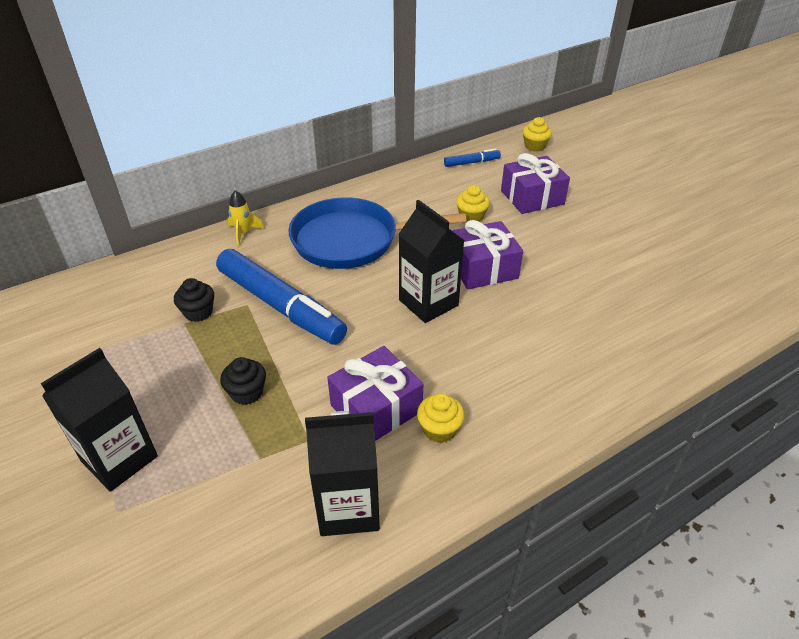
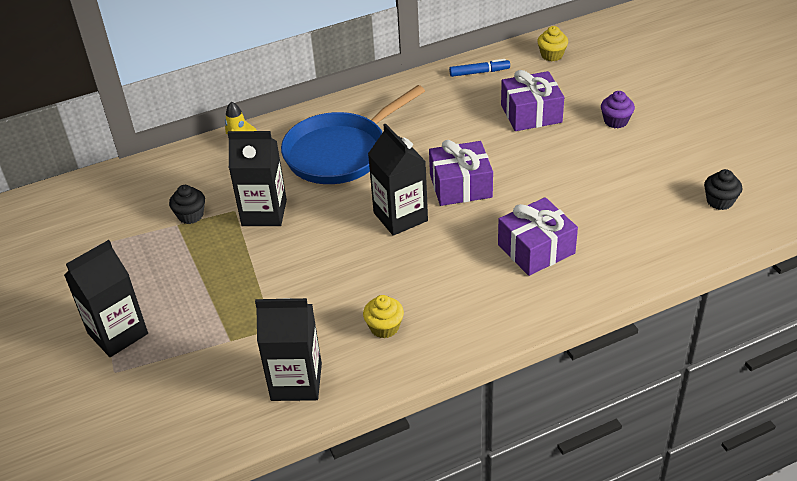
camera: 10 degrees right, 0 degrees up
blue marker [216,249,347,345] -> black carton [228,131,287,226]
black cupcake [220,357,266,405] -> black cupcake moved to [704,169,742,210]
blue pan [289,197,467,269] -> blue pan turned 45 degrees counterclockwise [281,85,425,184]
purple gift [327,346,423,441] -> purple gift moved to [498,197,578,276]
yellow cupcake [456,185,490,222] -> none
none -> purple cupcake [601,91,635,128]

